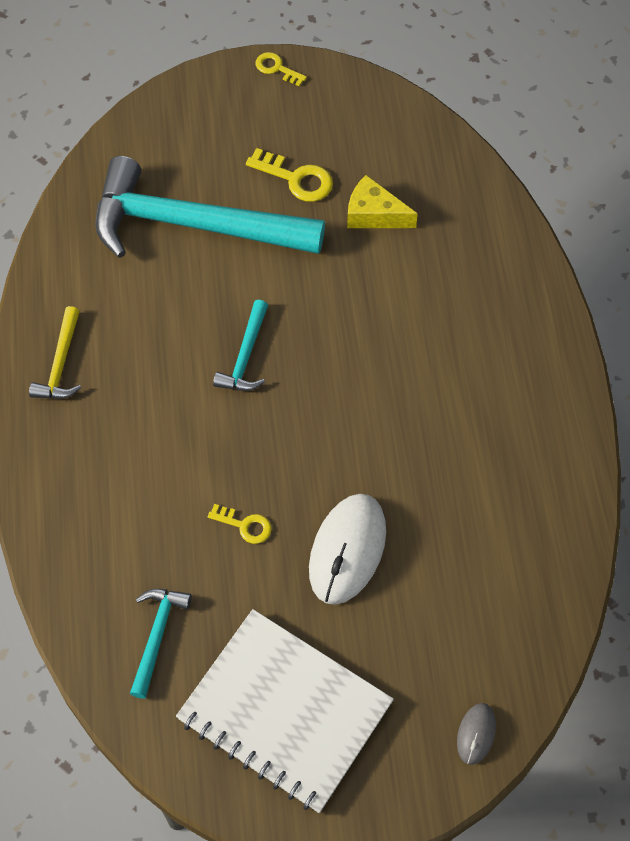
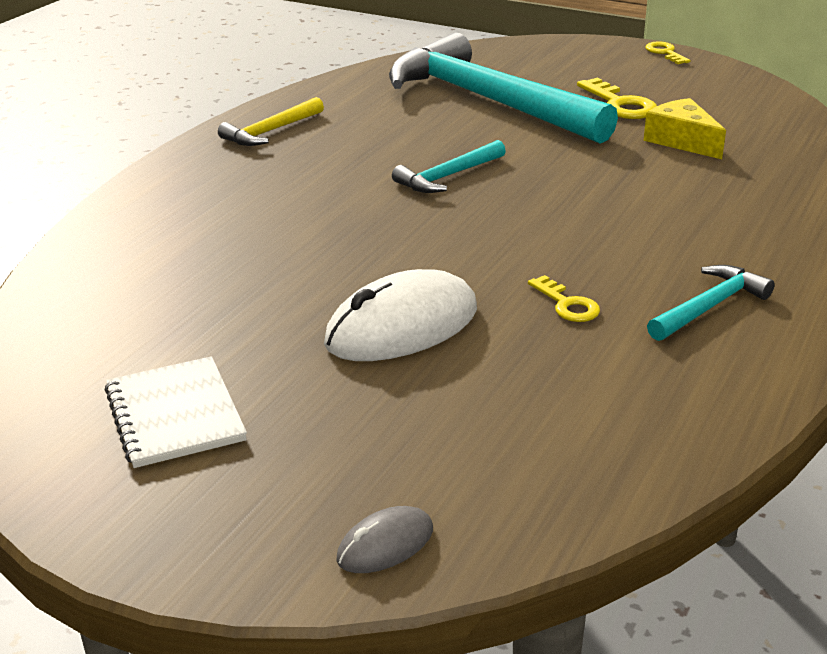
camera: 35 degrees right, 30 degrees down
turquoise hammer [130,589,192,699] -> turquoise hammer moved to [647,265,775,341]
white notebook [176,609,394,813] -> white notebook [105,356,247,468], size x0.56
yellow key [208,504,272,544] -> yellow key moved to [528,275,600,322]

